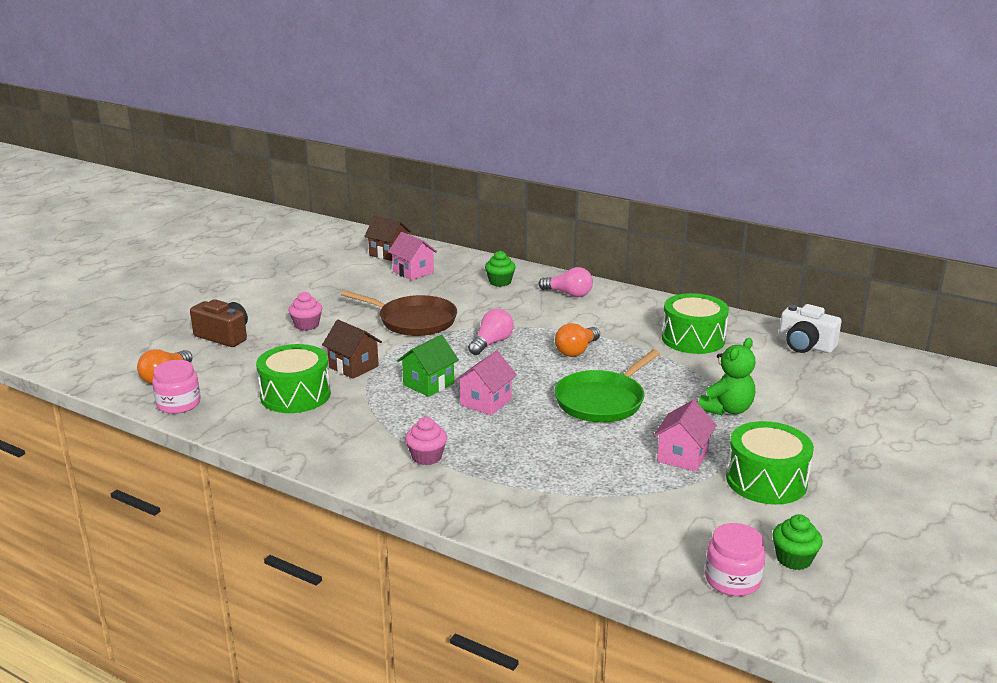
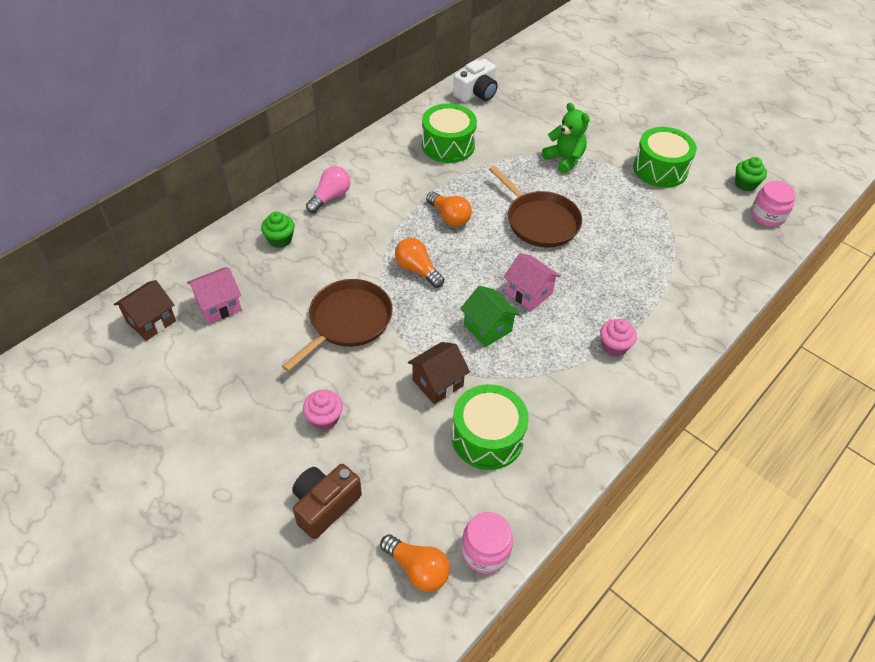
camera: 80 degrees left, 25 degrees up
pink light bulb [468,309,514,355] -> orange light bulb [395,238,444,288]
green pan [554,349,660,422] -> brown pan [489,166,582,247]
pink house [653,400,717,472] -> none

